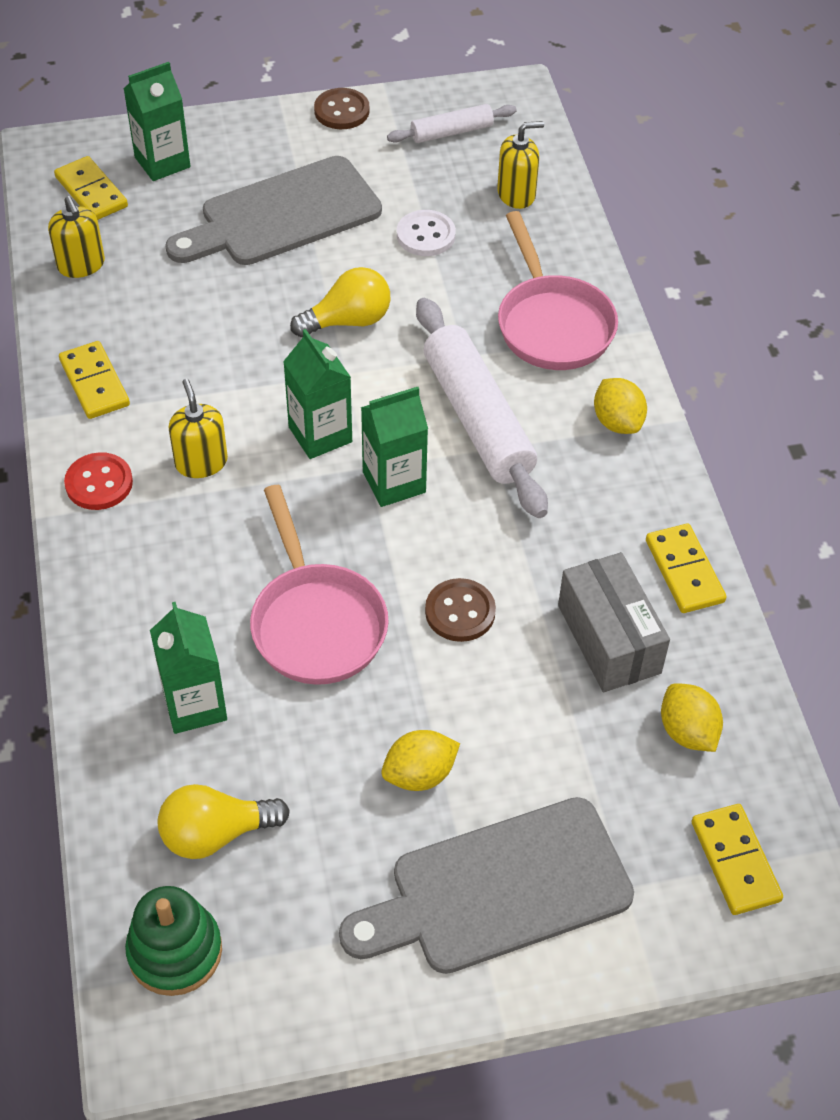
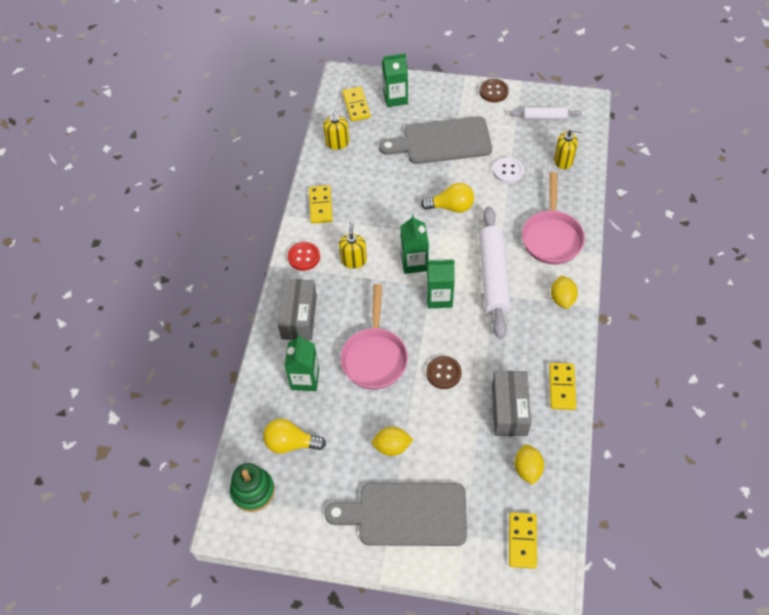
camera: 25 degrees right, 5 degrees up
none -> grey box [277,279,317,341]

